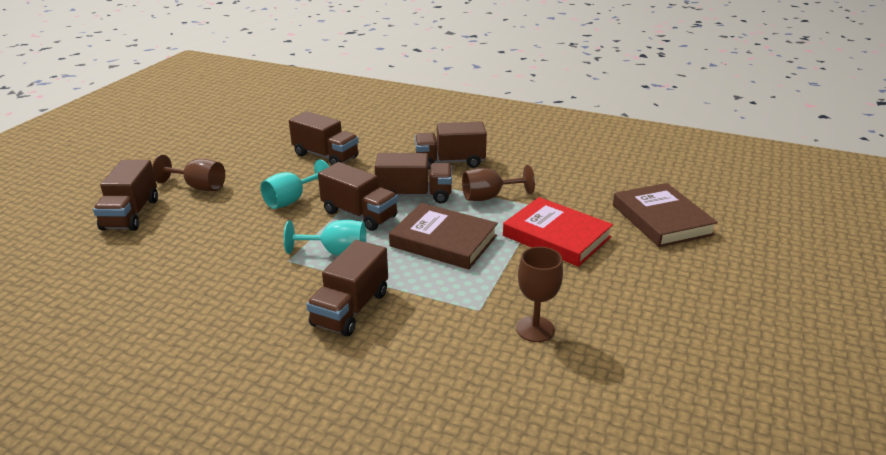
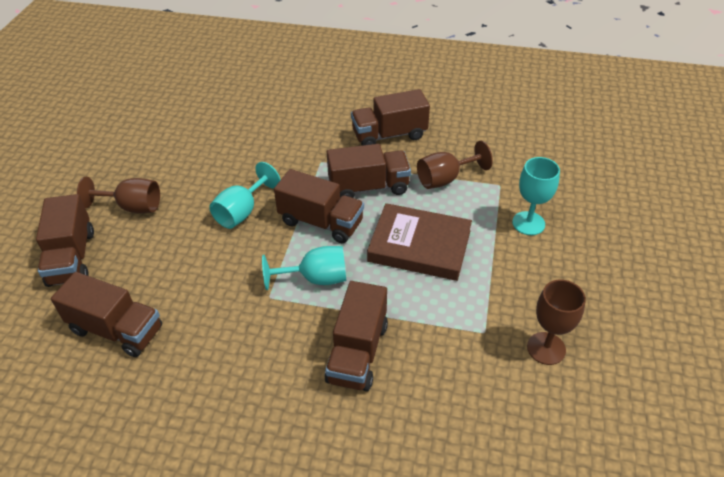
camera: 10 degrees left, 15 degrees up
brown truck [289,111,359,165] -> brown truck moved to [51,272,162,357]
red book [503,197,613,267] -> turquoise goblet [512,157,560,235]
brown book [613,183,718,247] -> none

